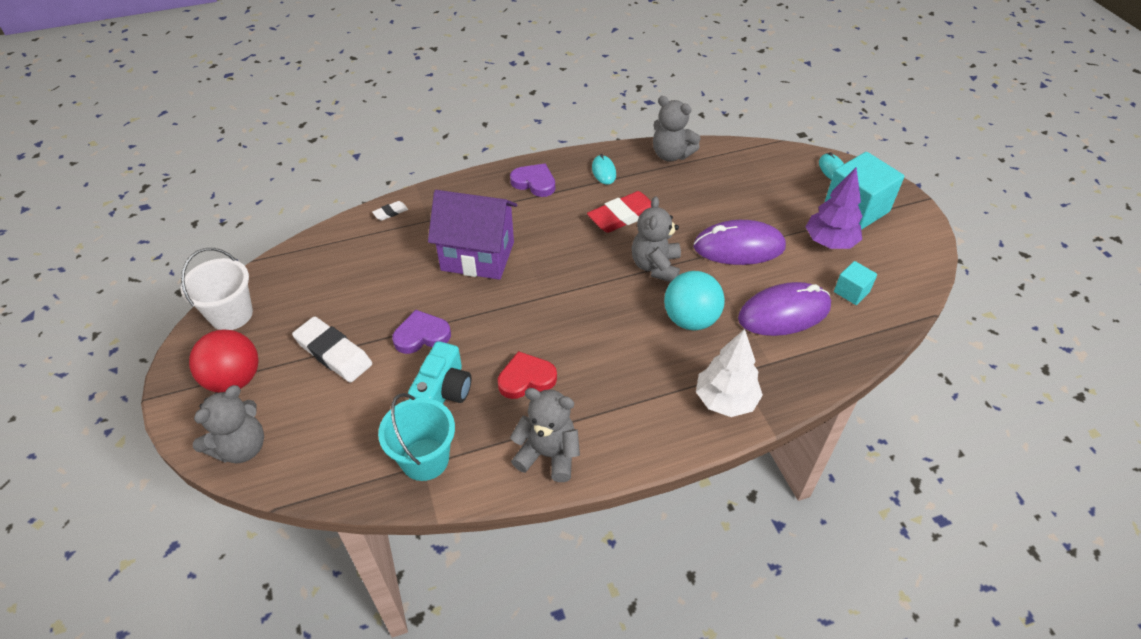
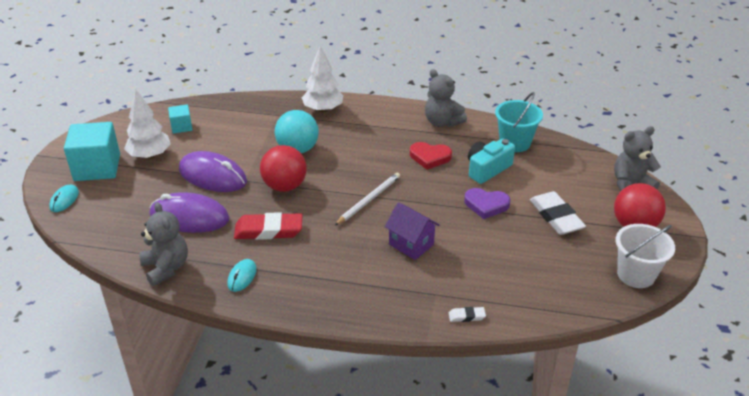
camera: 150 degrees left, 10 degrees down
purple house [428,190,517,280] -> purple house [385,202,440,260], size x0.61
purple heart [510,164,555,197] -> none
grey teddy bear [632,196,681,282] -> red ball [260,145,307,192]
purple mouse [738,282,831,336] -> purple mouse moved to [150,192,230,233]
purple tree [806,168,862,249] -> white tree [124,89,171,159]
none -> white pencil [334,173,400,226]

